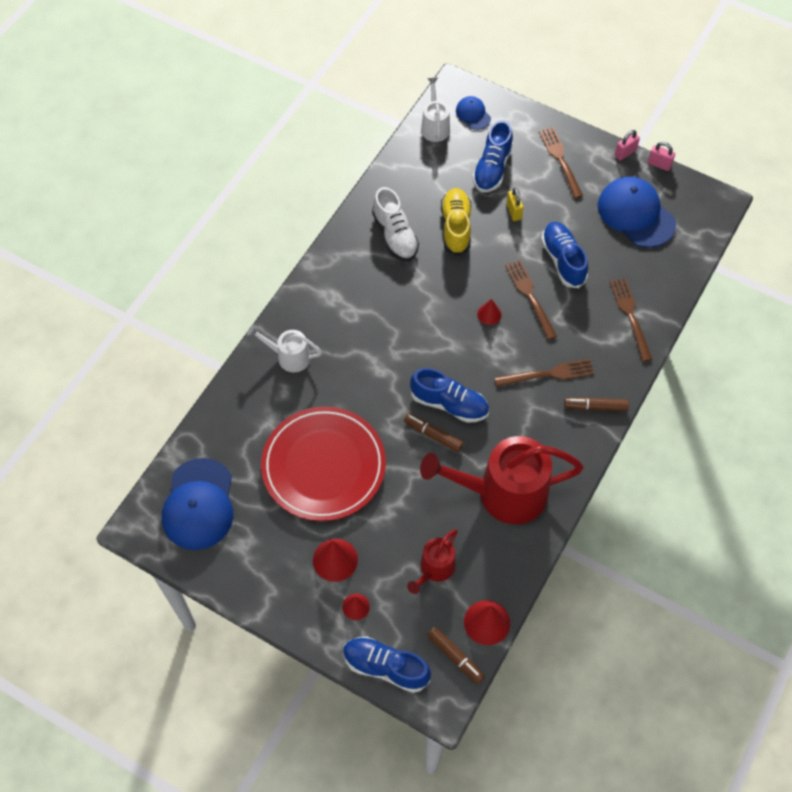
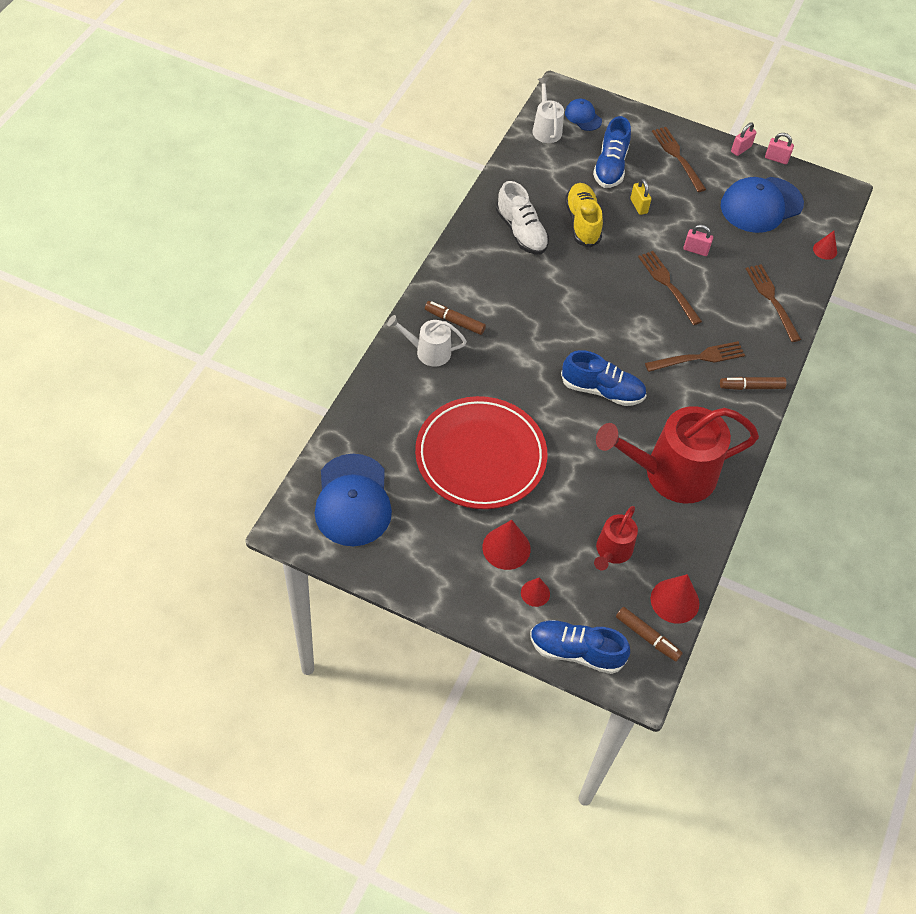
camera: 10 degrees left, 5 degrees down
brown marker [404,413,463,452] -> brown marker moved to [425,301,486,335]
red cone [477,299,502,325] -> red cone moved to [813,231,837,260]
blue shoe [541,222,588,288] -> pink padlock [683,225,713,256]
blue cap [598,177,676,248] -> blue cap turned 75 degrees counterclockwise [721,177,804,233]

